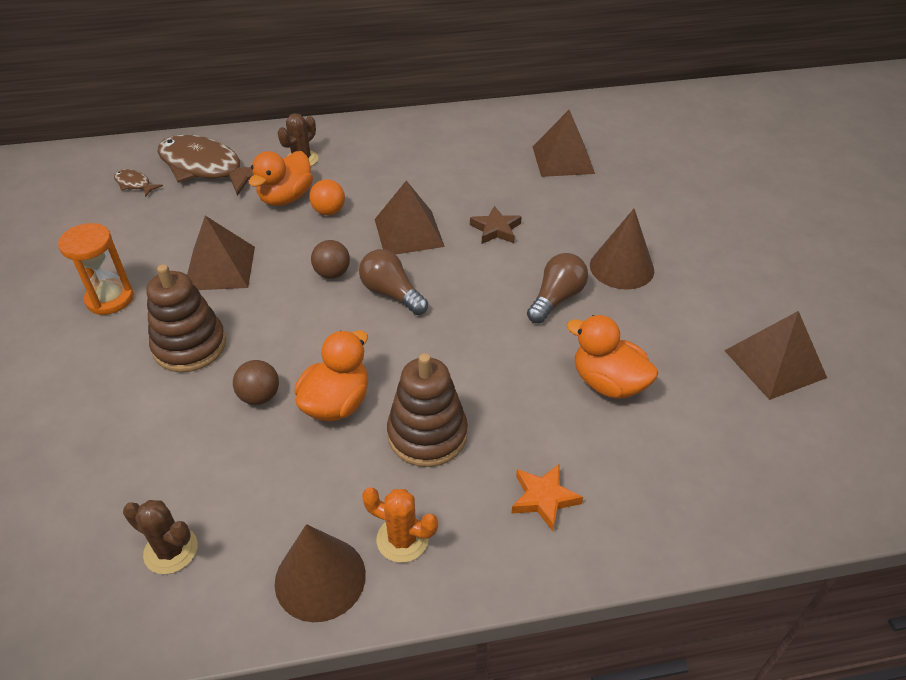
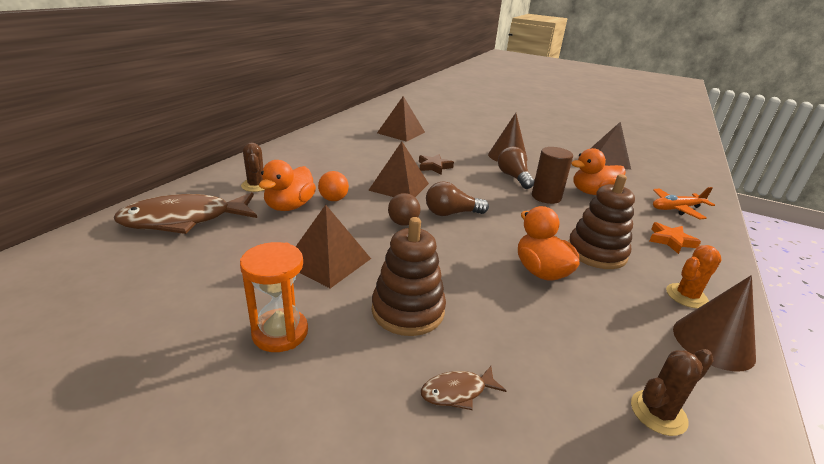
camera: 55 degrees left, 15 degrees down
brown fish [114,169,163,197] -> brown fish moved to [421,366,507,410]
brown ball [233,360,279,405] -> none
orange duck [249,151,313,206] -> orange duck turned 45 degrees clockwise [259,160,316,211]
none -> brown cylinder [532,147,573,204]
none -> orange plane [653,187,715,219]

